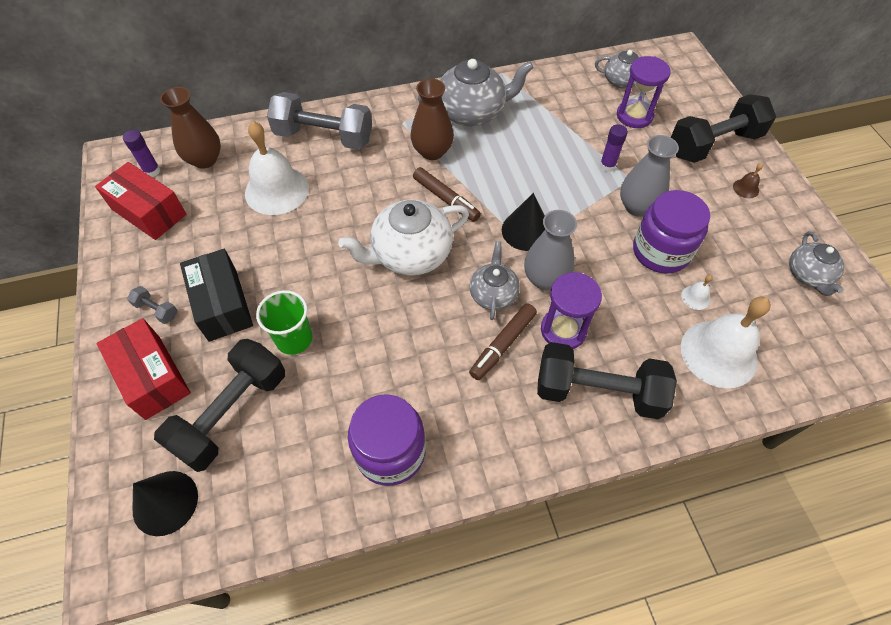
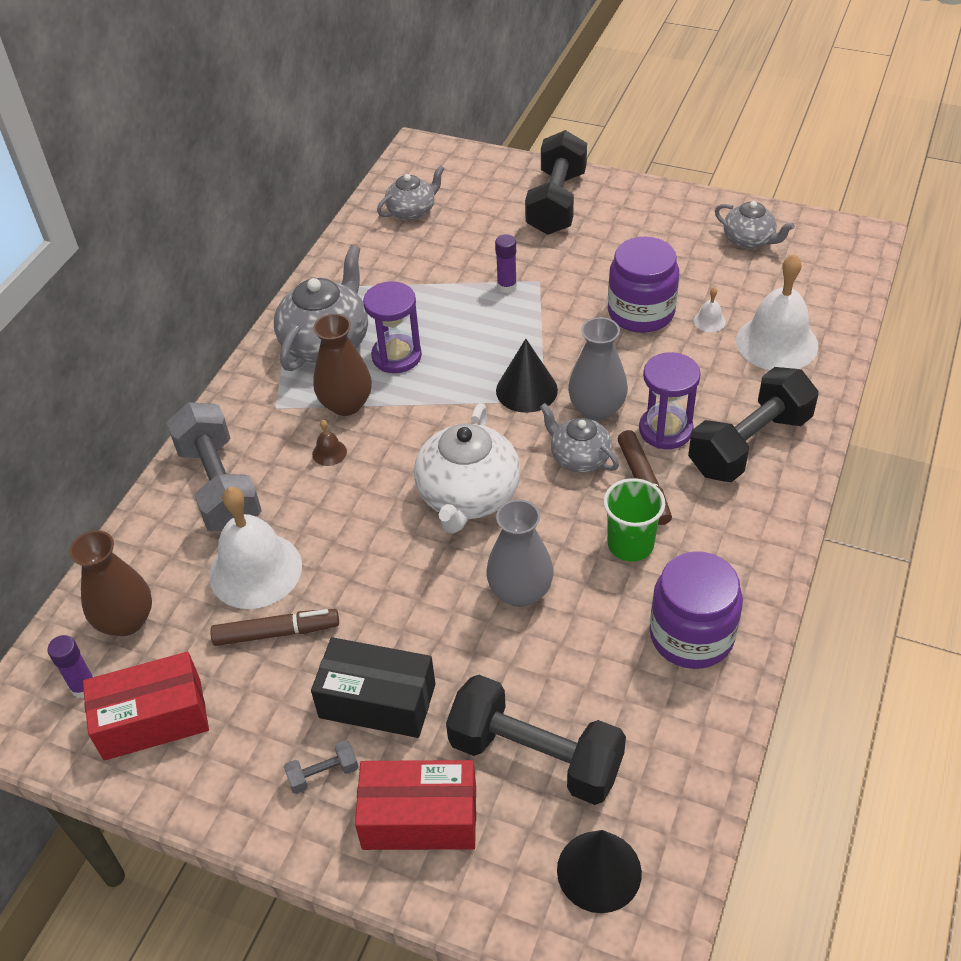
camera: 50 degrees left, 10 degrees down
black dumbbell [154,339,285,472] -> black dumbbell turned 45 degrees counterclockwise [446,675,626,805]
green cup [256,290,312,355] -> green cup moved to [603,478,666,561]
grey dumbbell [267,92,372,150] -> grey dumbbell turned 75 degrees counterclockwise [166,402,262,532]
brown marker [413,167,481,222] -> brown marker moved to [210,609,339,646]
purple hourglass [617,56,671,128] -> purple hourglass moved to [363,281,422,373]
grey vase [620,135,679,217] -> grey vase moved to [486,500,553,607]
brown bell [733,163,763,198] -> brown bell moved to [312,420,347,466]

